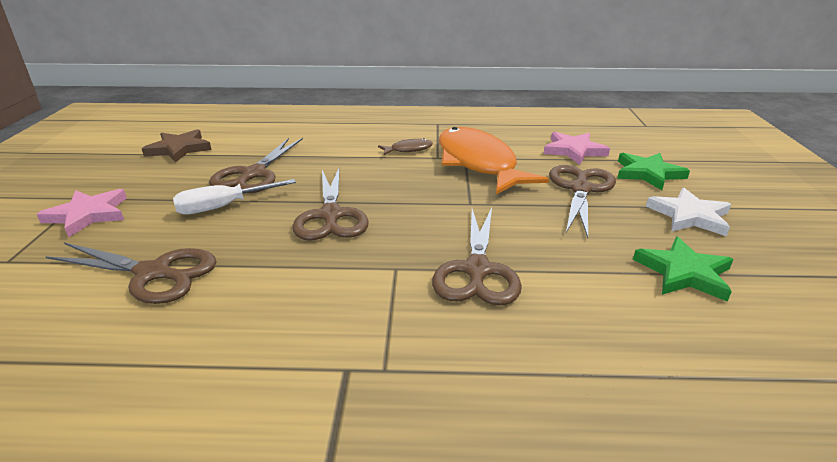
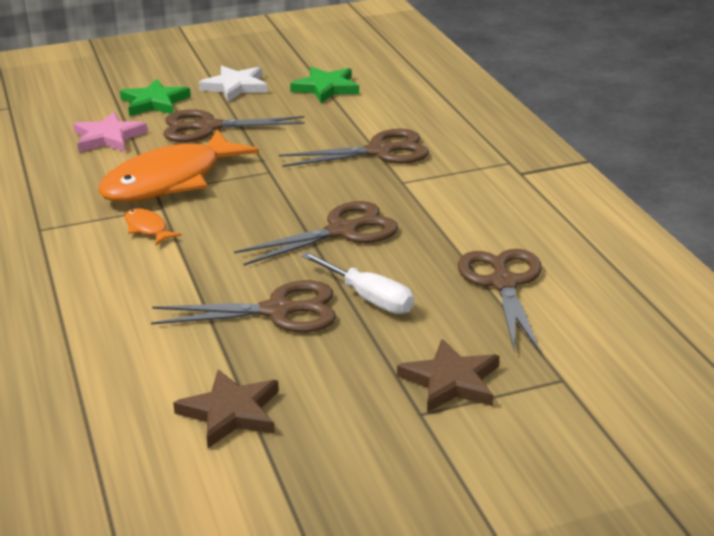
camera: 110 degrees left, 0 degrees up
pink star [37,189,127,238] -> brown star [397,339,499,412]
brown fish [378,138,433,155] -> orange fish [125,208,181,245]

